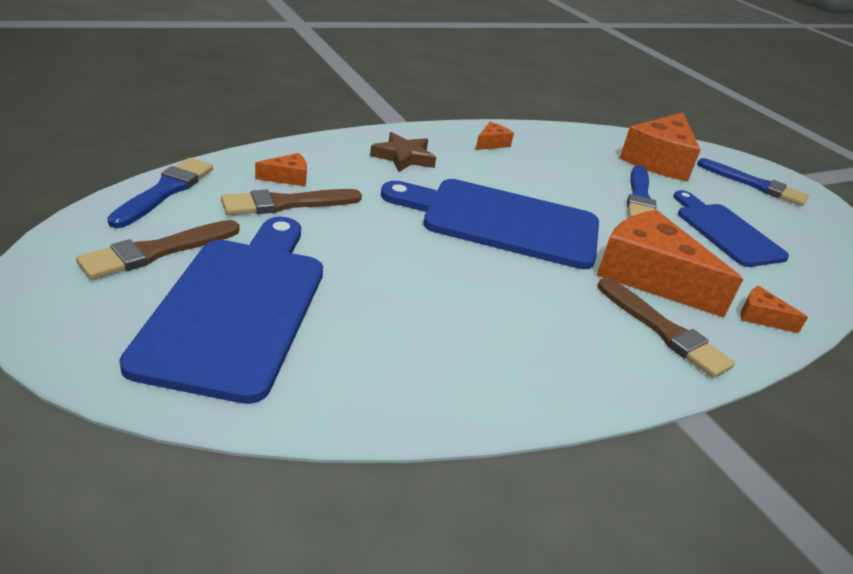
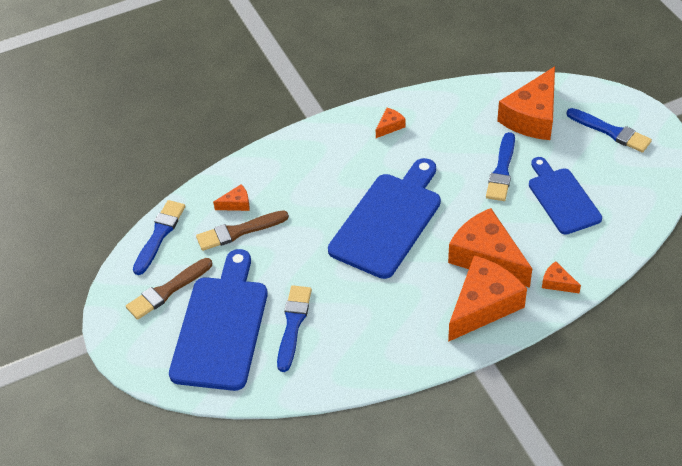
camera: 10 degrees right, 15 degrees up
brown star [370,132,436,172] -> none
blue cutting board [381,179,599,269] -> blue cutting board turned 105 degrees clockwise [328,158,441,279]
brown brush [598,278,735,378] -> orange cheese [448,255,527,342]
none -> blue brush [277,285,312,372]

